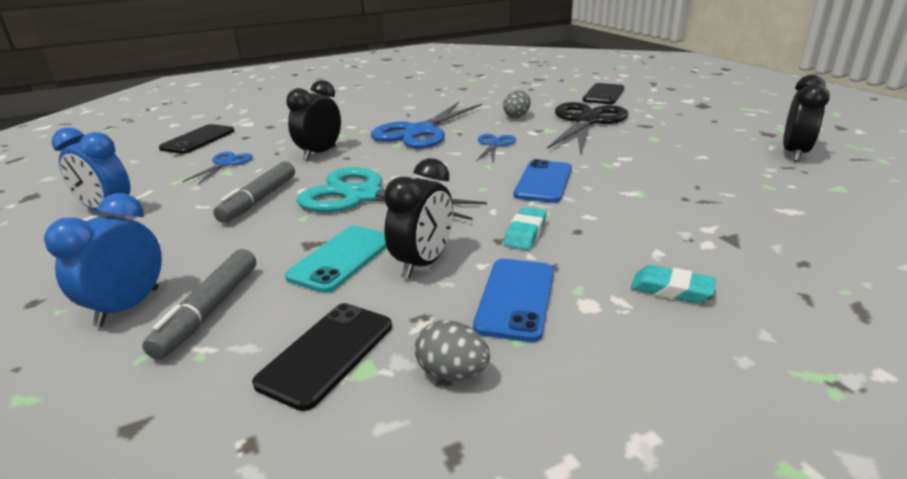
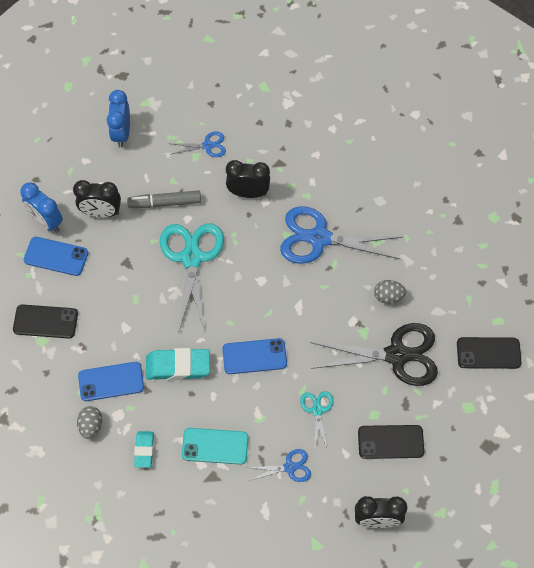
camera: 65 degrees right, 35 degrees up
blue clock [44,193,162,327] -> blue clock turned 135 degrees counterclockwise [20,182,63,232]
grey marker [142,249,256,360] -> blue phone [24,237,88,276]
black phone [159,124,234,154] -> black phone moved to [358,425,425,459]
turquoise phone [285,226,387,293] -> turquoise phone moved to [182,428,248,465]
black clock [384,158,453,279] -> black clock moved to [73,180,121,218]
grey egg [415,320,490,381] -> grey egg moved to [77,406,103,439]
blue scissors [476,134,516,162] -> blue scissors moved to [246,449,311,482]
turquoise eraser [504,207,546,250] -> turquoise eraser [146,348,210,380], size x1.69
none -> turquoise scissors [300,391,333,451]

